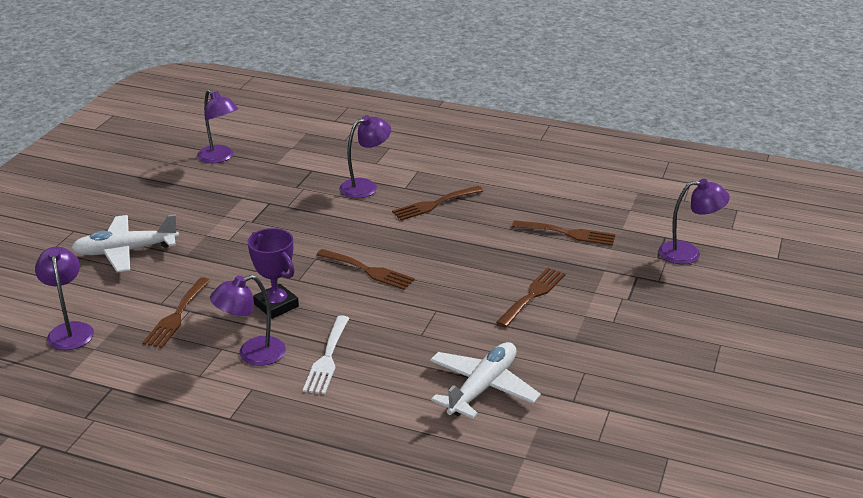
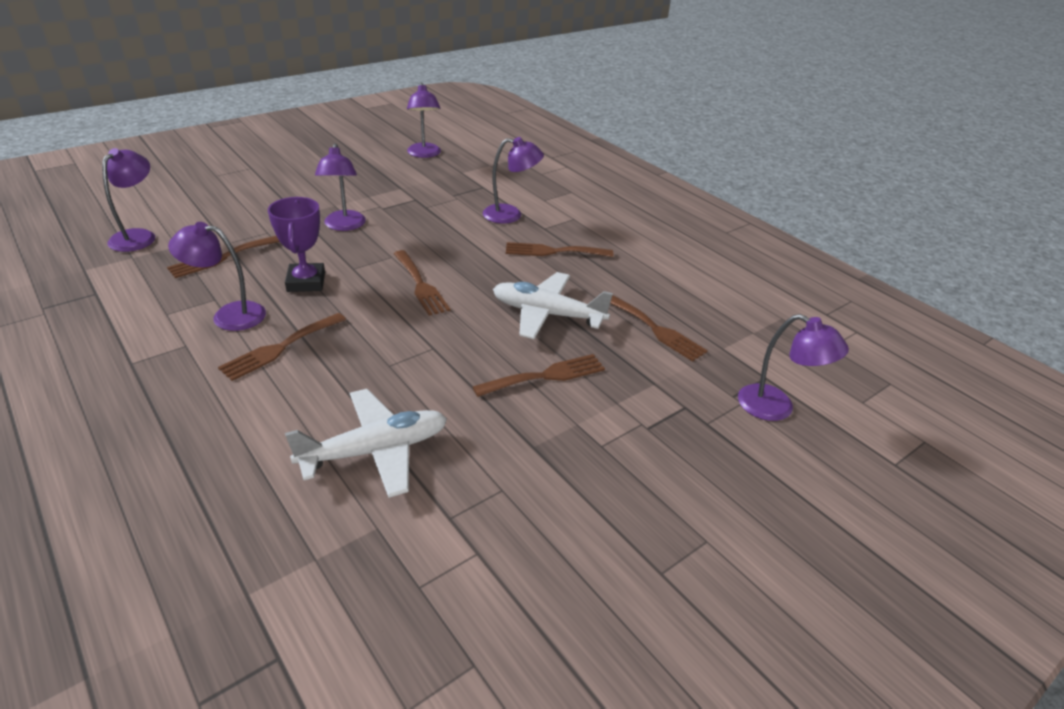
camera: 30 degrees right, 5 degrees up
white plane [71,214,179,272] -> white plane moved to [493,272,613,339]
white fork [303,315,349,394] -> brown fork [218,313,346,381]
none -> purple lamp [315,143,366,231]

